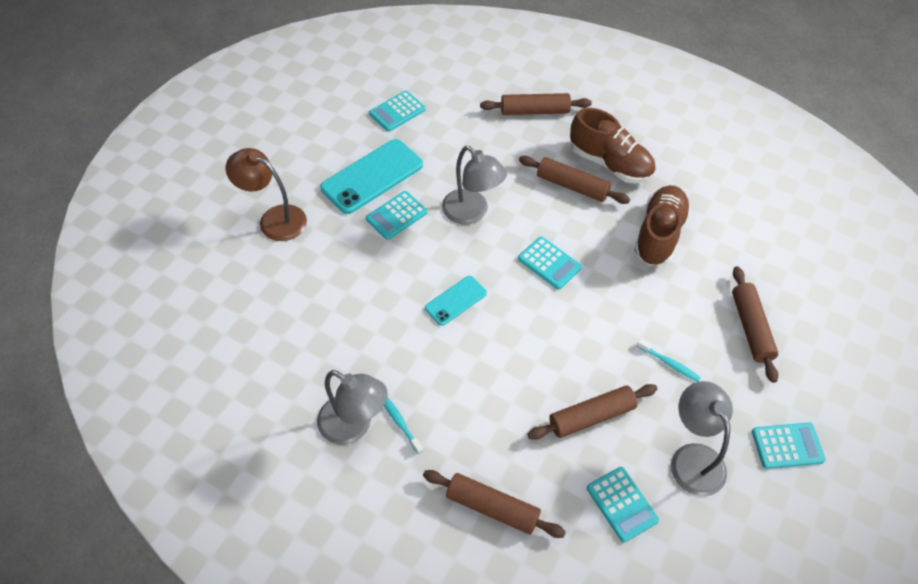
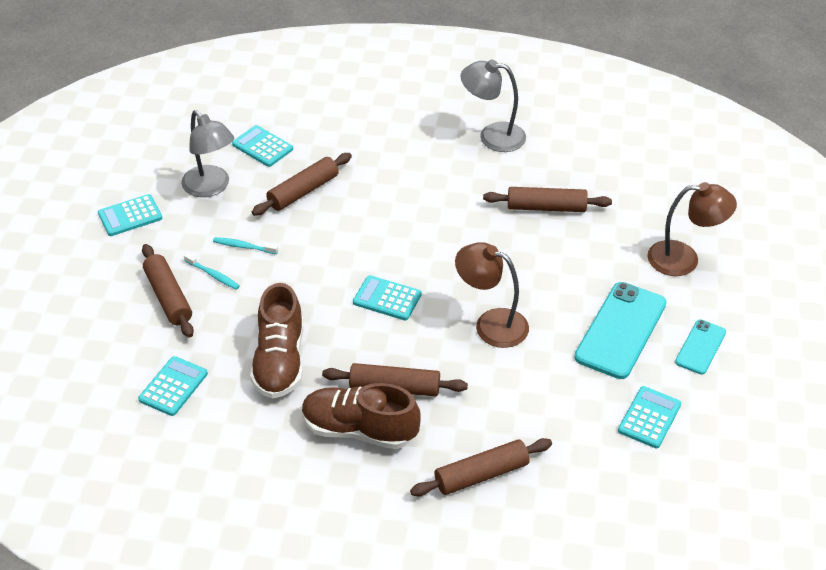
camera: 160 degrees right, 10 degrees down
turquoise calculator [366,191,427,240] -> turquoise calculator moved to [138,356,208,416]
turquoise toothbrush [384,397,423,454] -> turquoise toothbrush moved to [184,253,240,290]
brown rolling pin [423,470,566,538] -> brown rolling pin moved to [483,187,612,212]
turquoise phone [425,276,487,326] -> turquoise phone moved to [675,320,726,374]
grey lamp [442,146,507,225] -> brown lamp [455,242,529,348]

